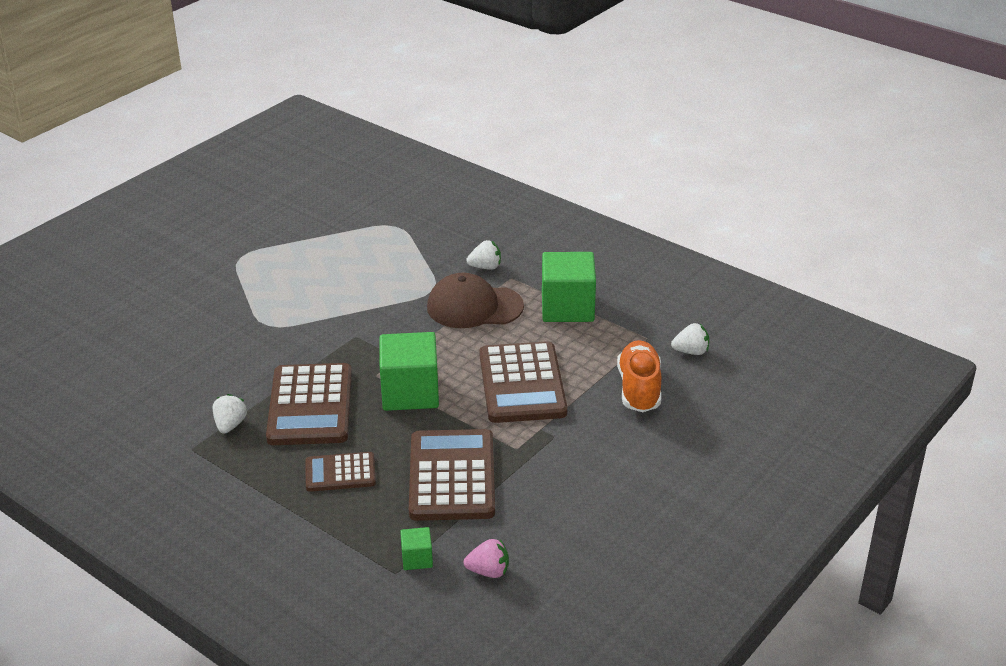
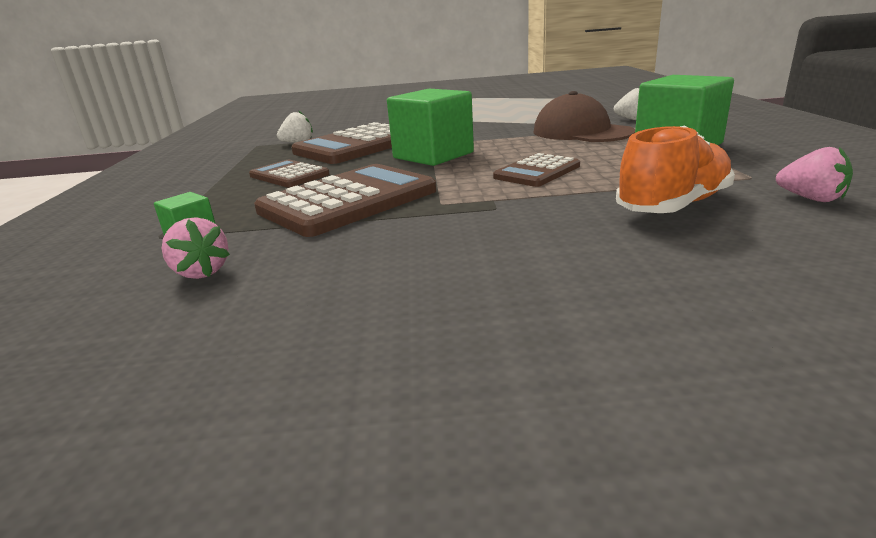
camera: 50 degrees right, 10 degrees down
brown calculator [479,341,568,423] -> brown calculator [493,153,580,187], size x0.56
white strawberry [671,323,709,355] -> pink strawberry [776,147,853,202]

